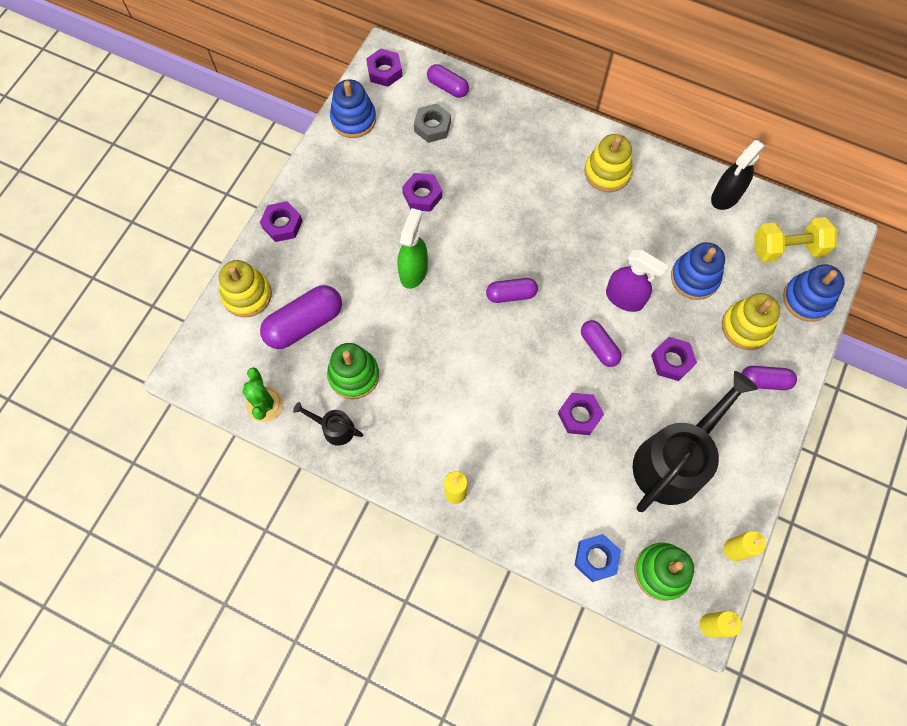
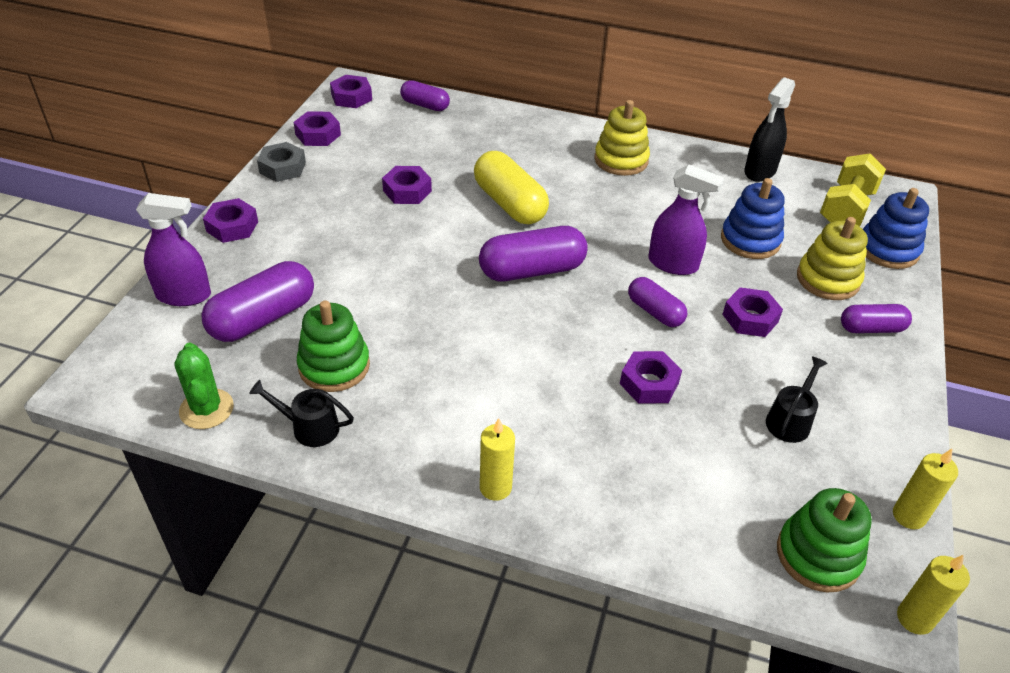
camera: 10 degrees left, 25 degrees down
yellow stacking toy [219,260,272,317] -> purple spray bottle [136,193,211,306]
blue stacking toy [330,79,376,138] -> purple nut [294,112,341,146]
green spray bottle [397,208,428,289] -> none
grey nut [414,103,451,143] -> grey nut moved to [257,142,306,182]
purple capsule [486,278,538,303] -> purple capsule [479,226,588,281], size x1.66
blue nut [574,534,621,582] -> none
black watering can [633,371,758,512] -> black watering can [766,356,828,443], size x0.44
yellow dumbbell [754,217,837,263] -> yellow dumbbell turned 45 degrees counterclockwise [820,153,886,226]
none -> yellow capsule [474,151,549,224]

